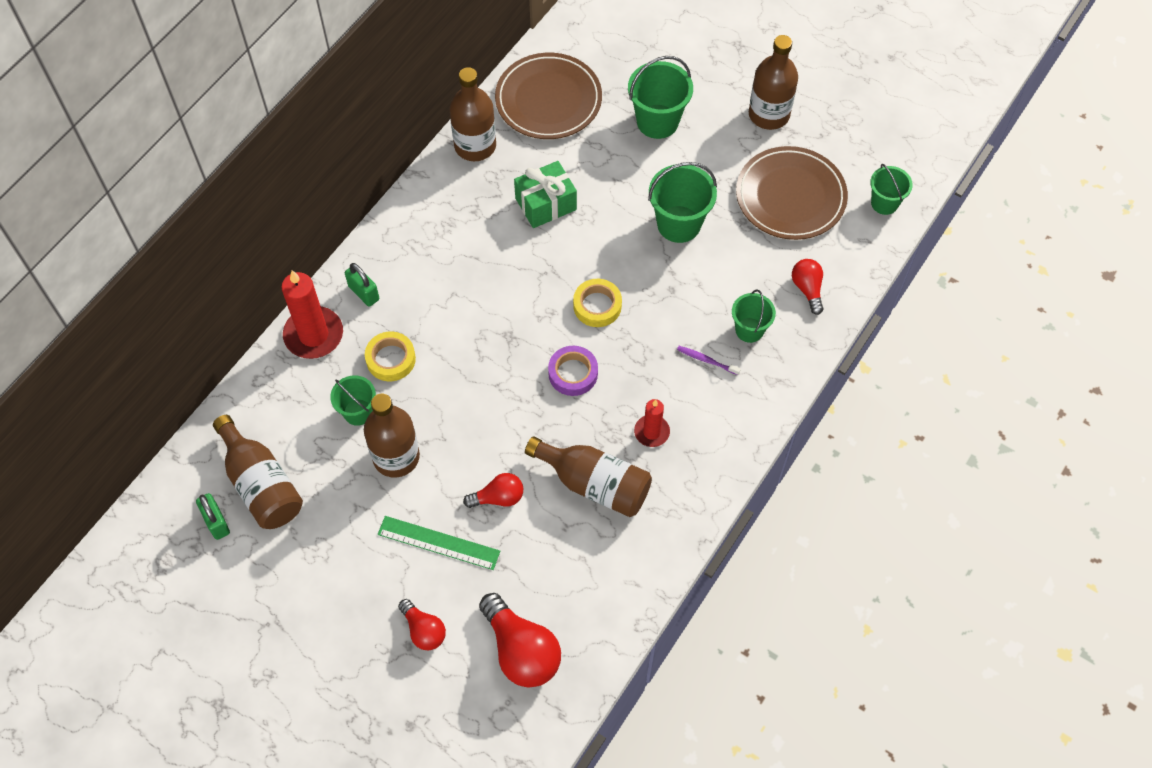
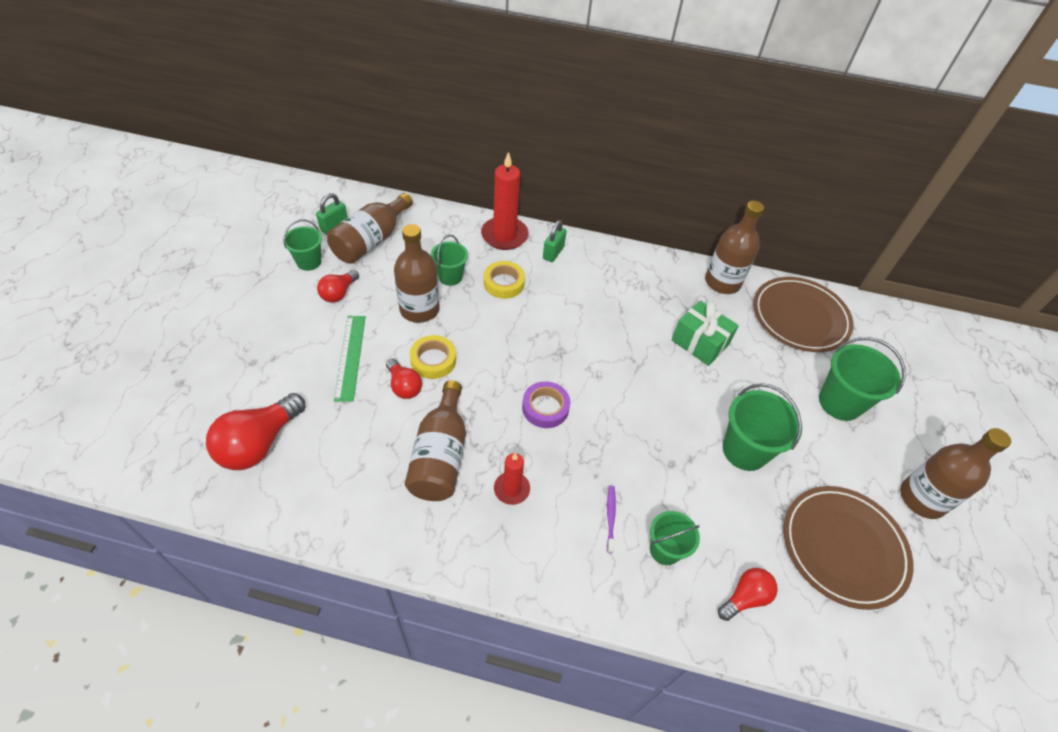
camera: 65 degrees right, 10 degrees down
red light bulb [398,599,446,650] -> red light bulb moved to [317,270,359,303]
yellow tape [573,279,622,327] -> yellow tape moved to [410,335,456,379]
green bucket [870,164,913,215] -> green bucket moved to [283,220,322,271]

